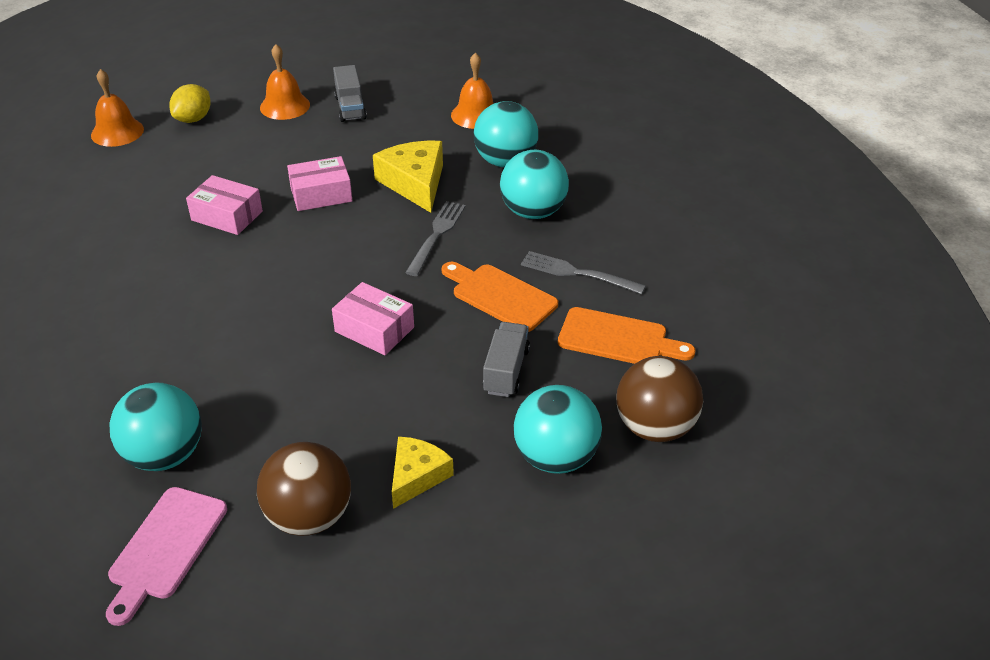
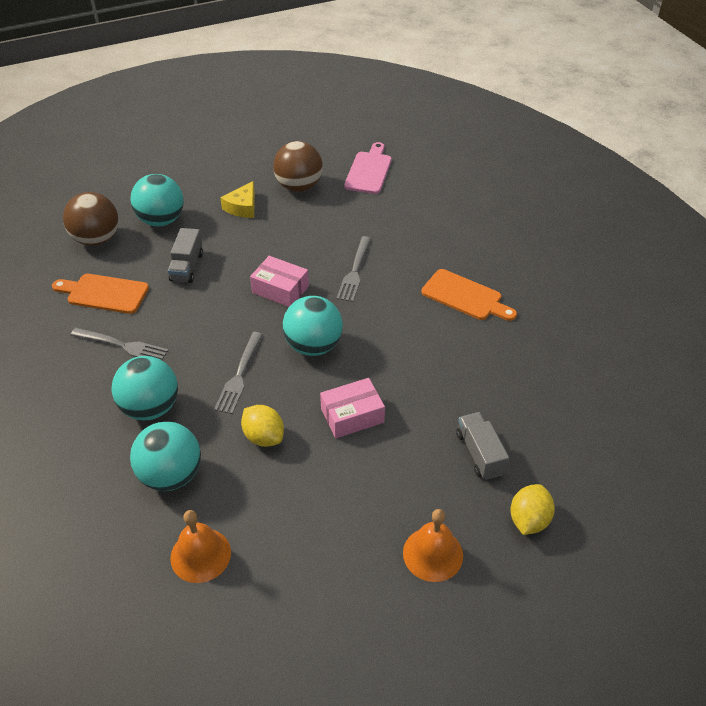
camera: 175 degrees right, 5 degrees up
orange bell [91,69,144,147] -> none
turquoise ball [109,383,202,471] -> turquoise ball moved to [282,296,343,356]
pink box [186,175,263,235] -> none
grey truck [333,65,367,122] -> grey truck moved to [456,412,509,480]
yellow cheese [373,141,443,213] -> yellow lemon [241,405,284,447]
orange cutting board [442,262,558,332] -> orange cutting board moved to [421,269,517,321]
none -> grey fork [336,236,371,302]

